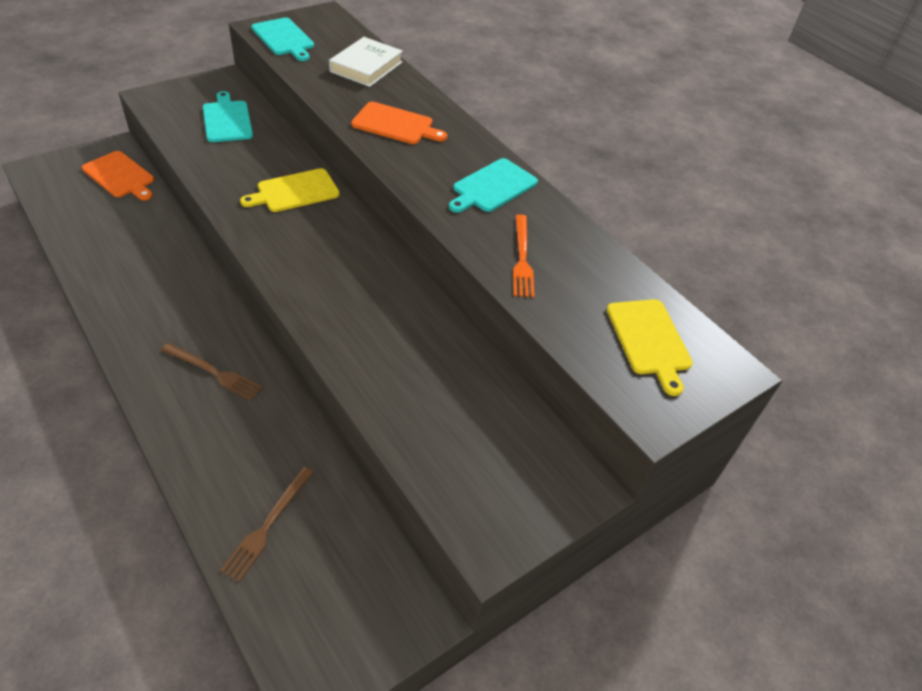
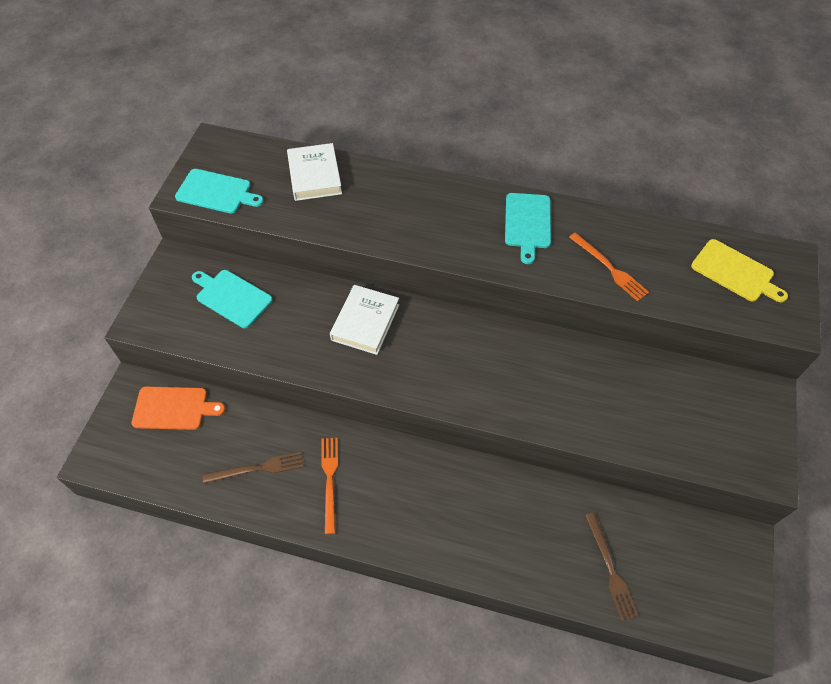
camera: 35 degrees left, 10 degrees up
brown fork [161,343,263,401] -> brown fork moved to [203,452,304,484]
yellow cutting board [240,168,340,212] -> white book [330,285,399,355]
orange cutting board [351,102,447,144] -> none
none -> orange fork [321,438,338,534]

